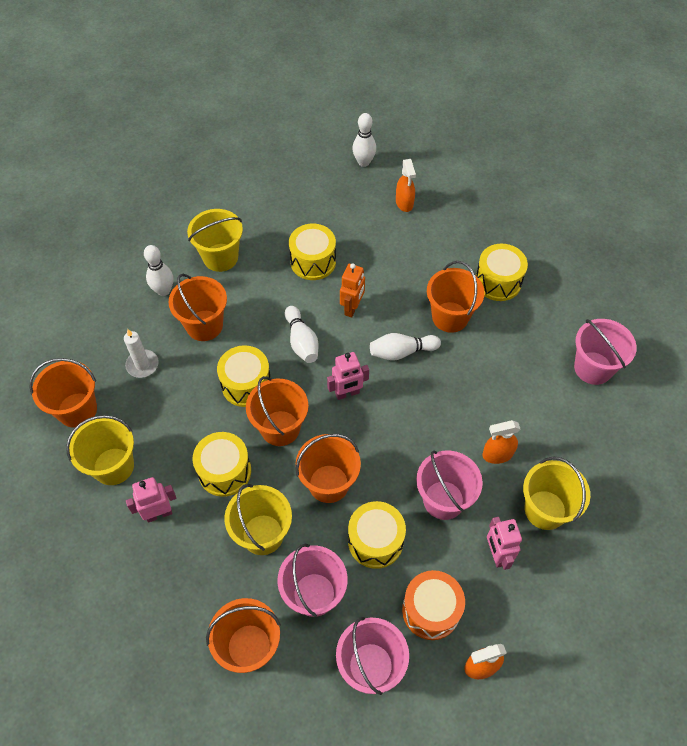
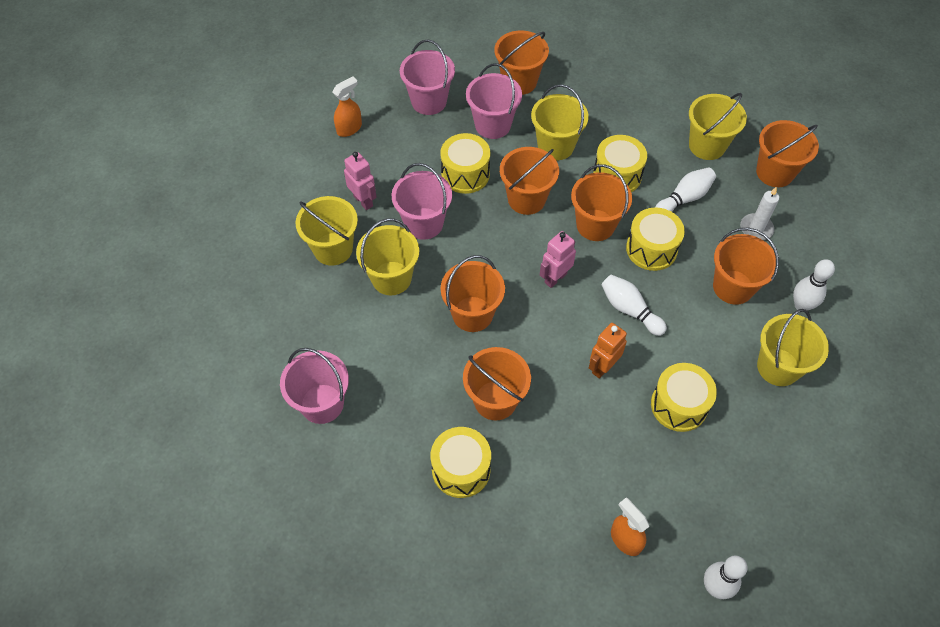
camera: 155 degrees right, 0 degrees up
pink robot [126,477,176,523] -> none
orange robot [340,263,365,318] -> orange robot turned 45 degrees clockwise [589,323,627,379]
white bowling pin [370,333,441,361] -> white bowling pin moved to [655,167,716,212]
orange drum [402,570,465,640] -> none
orange spray bottle [482,420,521,464] -> yellow bucket [356,218,419,295]
none -> orange bucket [441,255,505,332]

